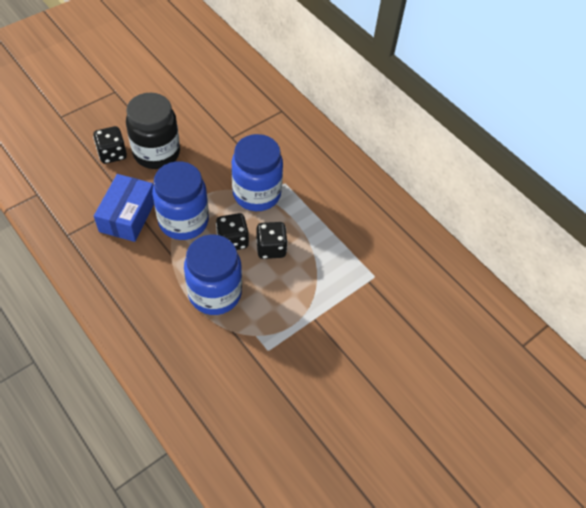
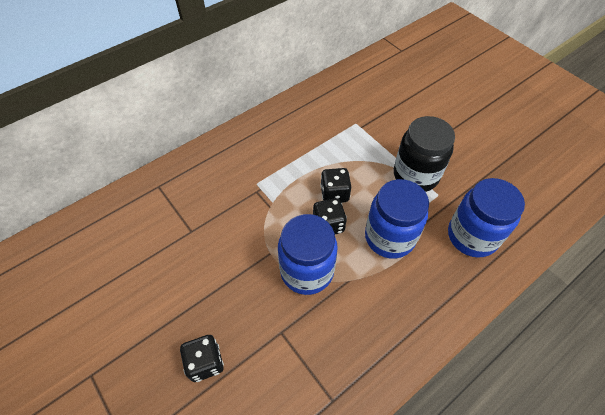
camera: 85 degrees left, 0 degrees up
blue box [94,174,154,242] -> none
black jar [126,93,180,169] -> black jar moved to [394,116,455,192]
blue jar [231,134,283,211] -> blue jar moved to [448,178,525,258]

